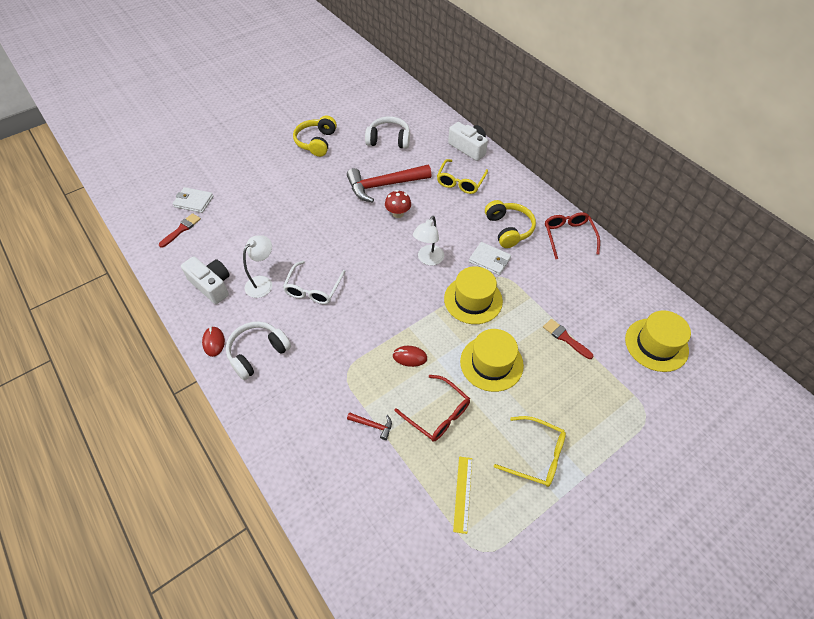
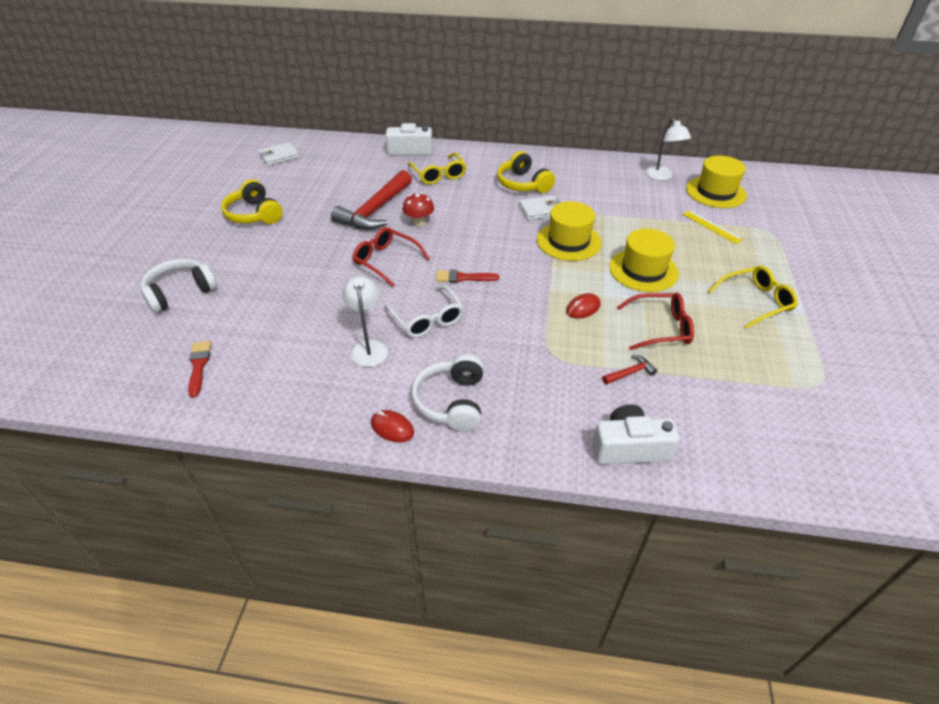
camera: 45 degrees left, 10 degrees down
white wallet [173,187,213,213] -> white wallet moved to [258,142,299,166]
white camera [181,256,230,304] -> white camera moved to [592,405,679,465]
white headphones [365,116,410,149] -> white headphones moved to [141,259,217,313]
white lamp [413,216,444,265] -> white lamp moved to [645,118,691,180]
yellow ruler [453,457,472,534] -> yellow ruler moved to [683,210,743,244]
yellow headphones [485,200,536,248] -> yellow headphones turned 150 degrees counterclockwise [497,151,555,193]
red brush [543,319,593,359] -> red brush moved to [436,270,499,283]
red glasses [545,212,600,259] -> red glasses moved to [352,227,430,287]

